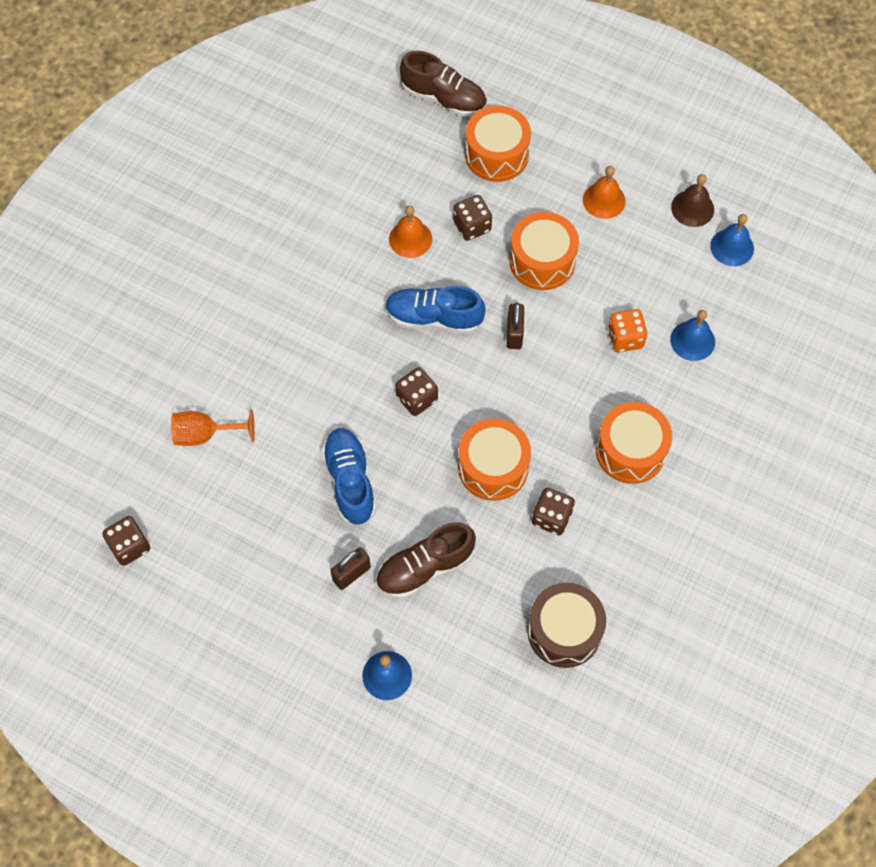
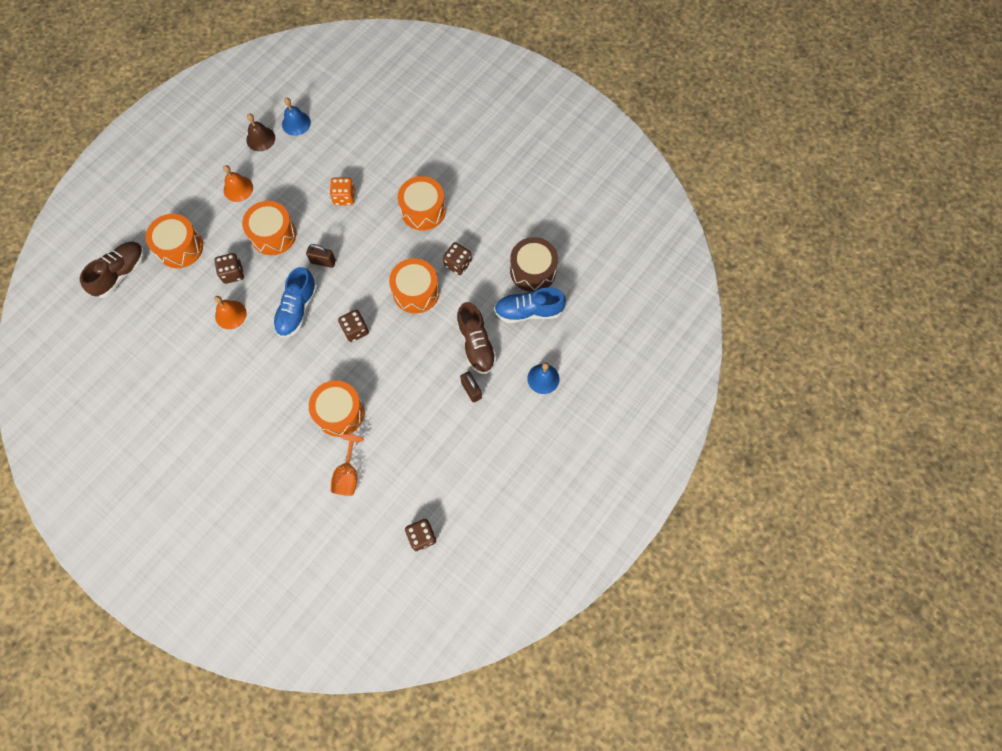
camera: 80 degrees left, 5 degrees up
blue shoe [321,428,376,526] -> blue shoe moved to [494,287,566,323]
blue bell [670,310,715,361] -> none
none -> orange drum [309,380,365,437]

